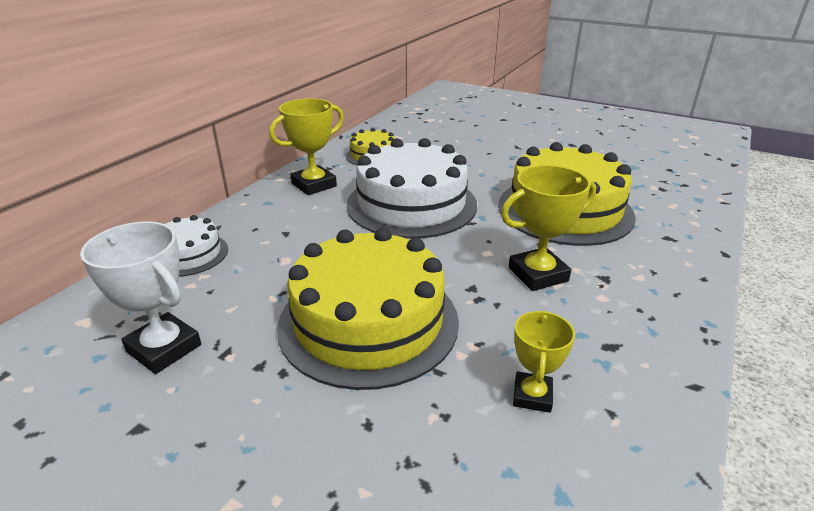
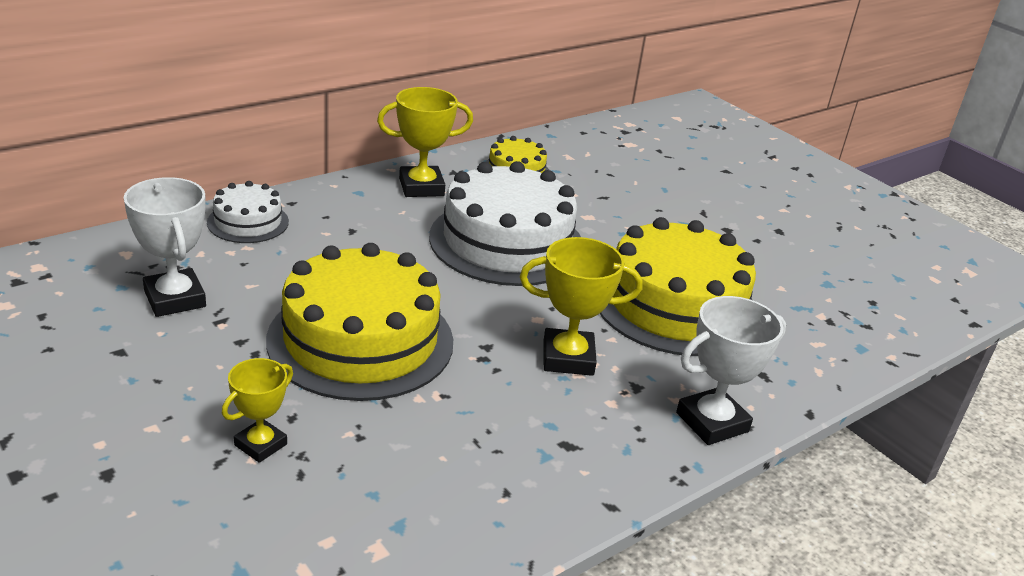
camera: 20 degrees right, 0 degrees up
yellow trophy [513,311,575,413] -> yellow trophy moved to [222,358,293,463]
none -> white trophy [676,296,786,445]

